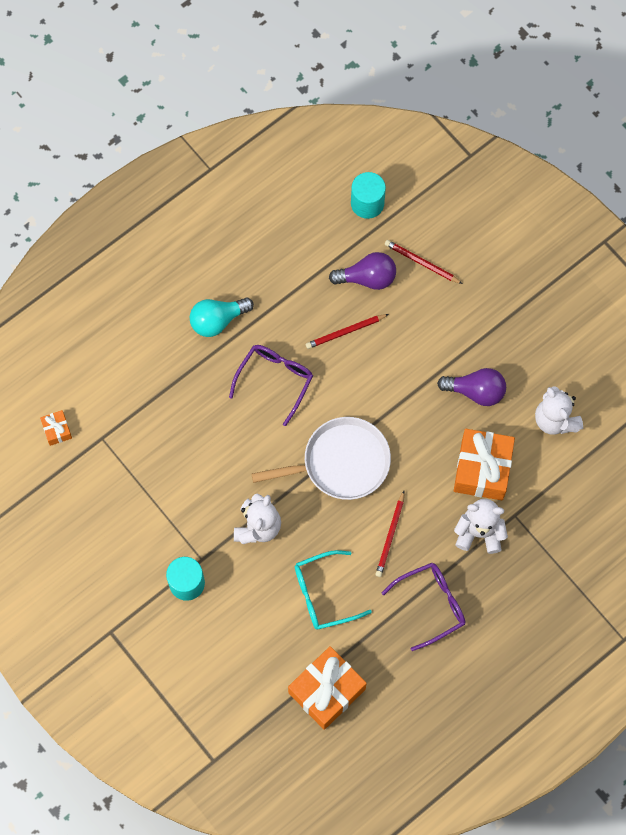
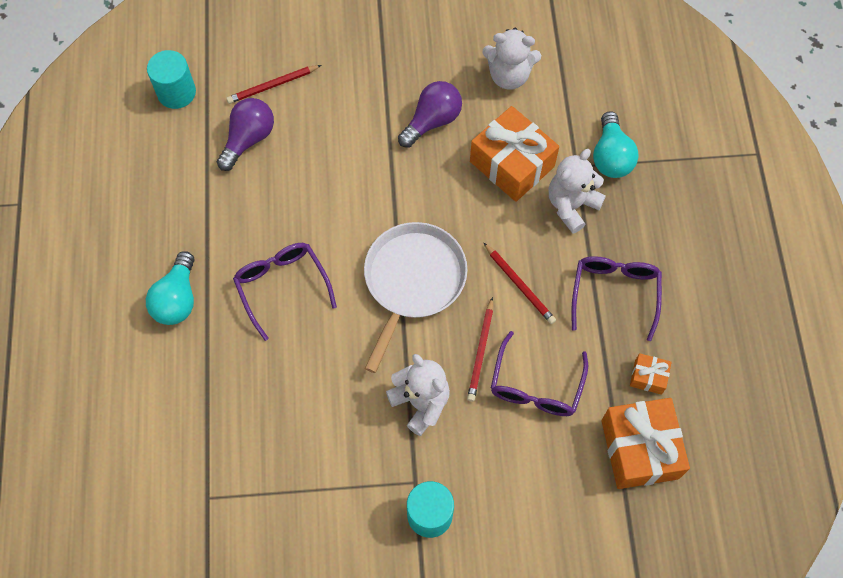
camera: 55 degrees left, 5 degrees down
orange gift [40,410,72,446] -> orange gift moved to [630,353,672,395]
turquoise glasses [295,550,372,630] -> purple glasses [491,331,588,416]
red pencil [306,314,389,349] -> red pencil moved to [467,297,493,402]
none -> turquoise light bulb [593,111,638,178]

